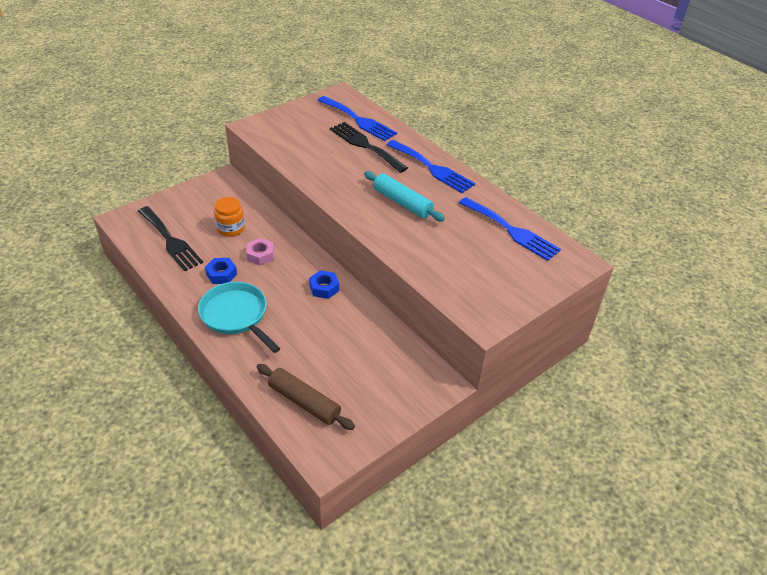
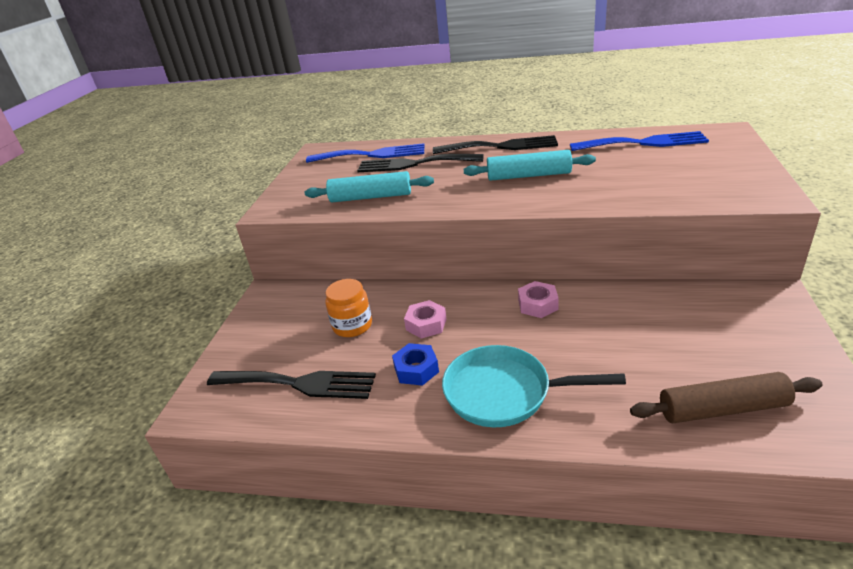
camera: 35 degrees left, 10 degrees down
blue nut [309,270,339,299] -> pink nut [518,281,559,318]
blue fork [387,140,475,193] -> black fork [433,135,558,154]
none -> turquoise rolling pin [305,171,434,202]

